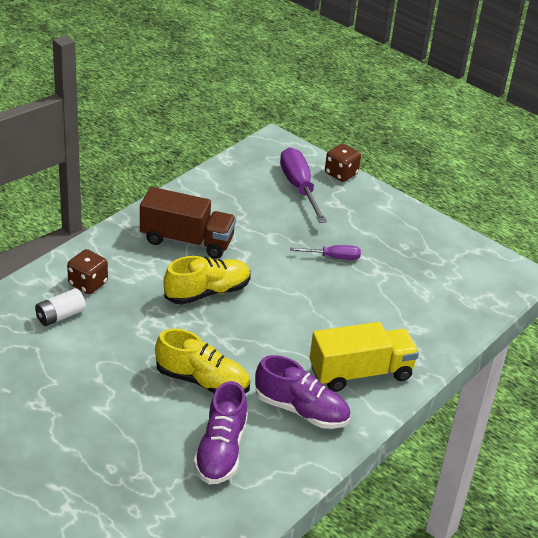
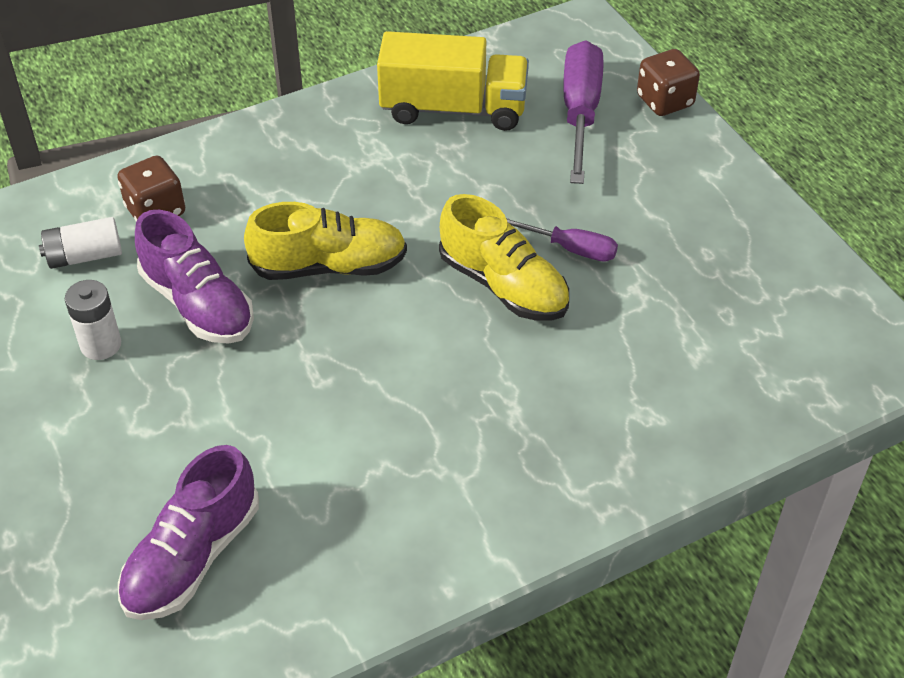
camera: 25 degrees right, 10 degrees up
brown truck [140,187,236,258] -> none
yellow shoe [155,329,250,394] -> yellow shoe moved to [439,194,569,321]
purple shoe [255,355,350,429] -> purple shoe moved to [135,210,254,344]
yellow truck [310,322,419,392] -> yellow truck moved to [377,31,529,131]
none -> white battery [65,280,121,360]

